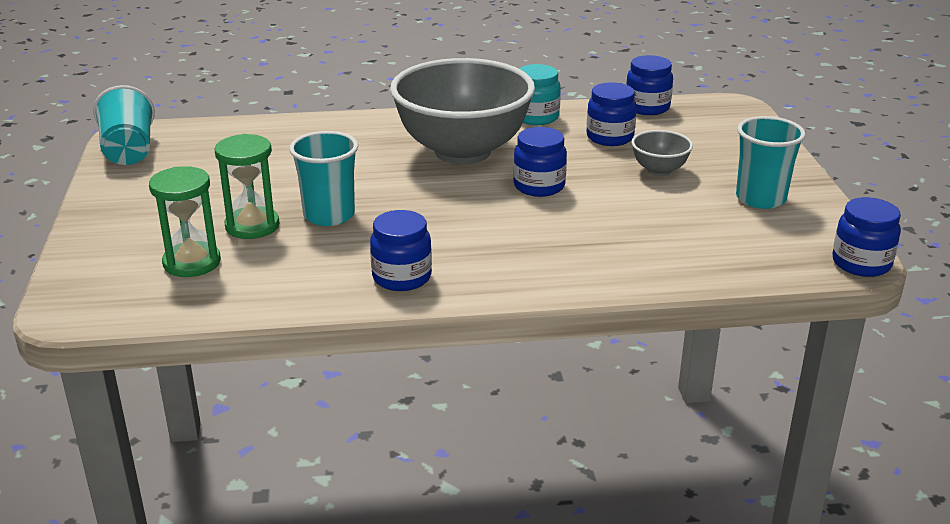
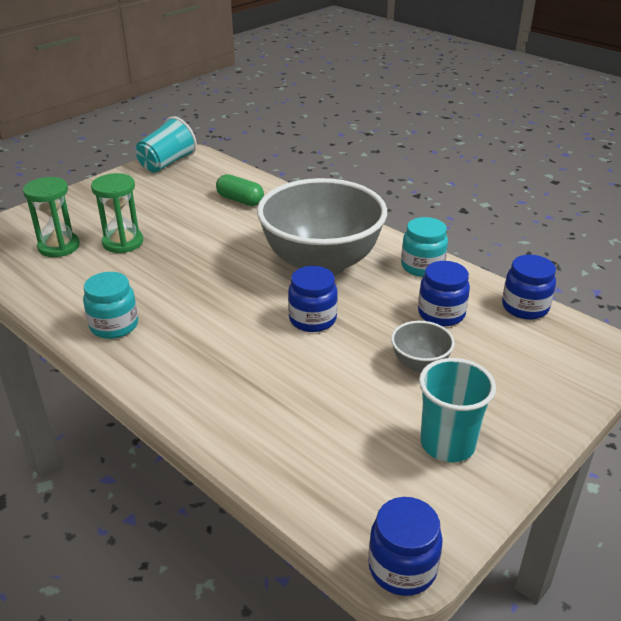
camera: 50 degrees right, 5 degrees up
turquoise cup [289,131,358,226] -> none
blue jar [370,210,432,291] -> turquoise jar [83,272,138,339]
none -> green capsule [216,174,264,206]

